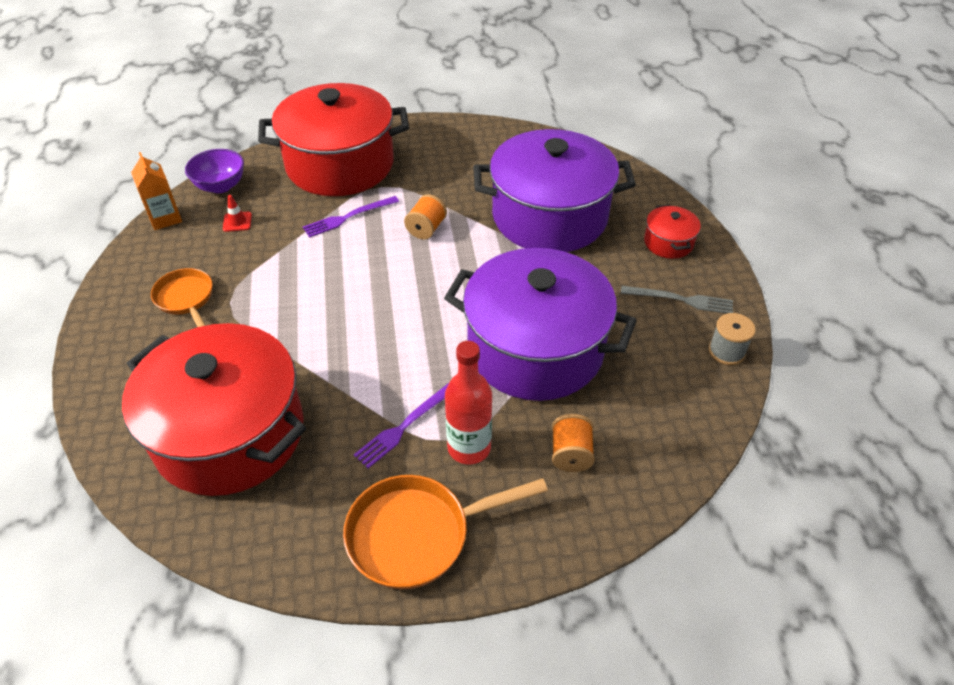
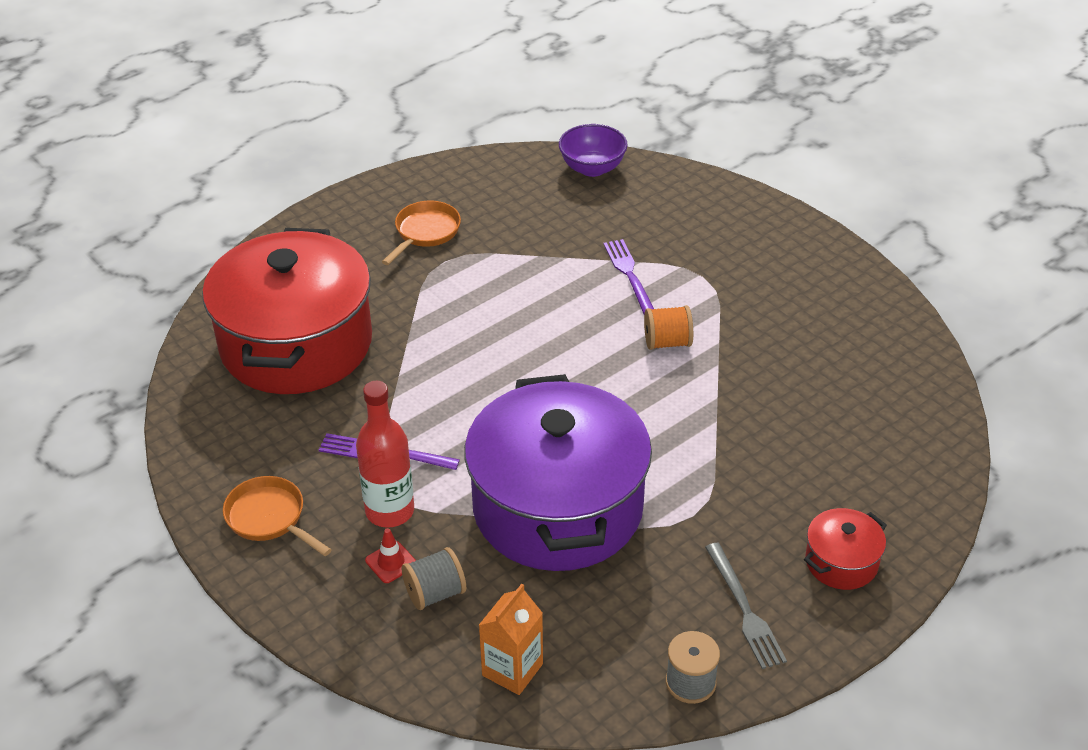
camera: 60 degrees right, 5 degrees down
orange carton [131,152,182,230] -> orange carton moved to [479,584,543,695]
red traffic cone [223,195,252,232] -> red traffic cone moved to [365,528,416,583]
red pot [258,83,409,196] -> none
purple fork [303,196,399,238] -> purple fork turned 45 degrees clockwise [604,239,654,314]
orange pan [343,475,548,589] -> orange pan [223,476,332,556], size x0.63
purple pot [473,129,636,252] -> none
orange spool [552,414,595,472] -> grey spool [402,547,466,610]

